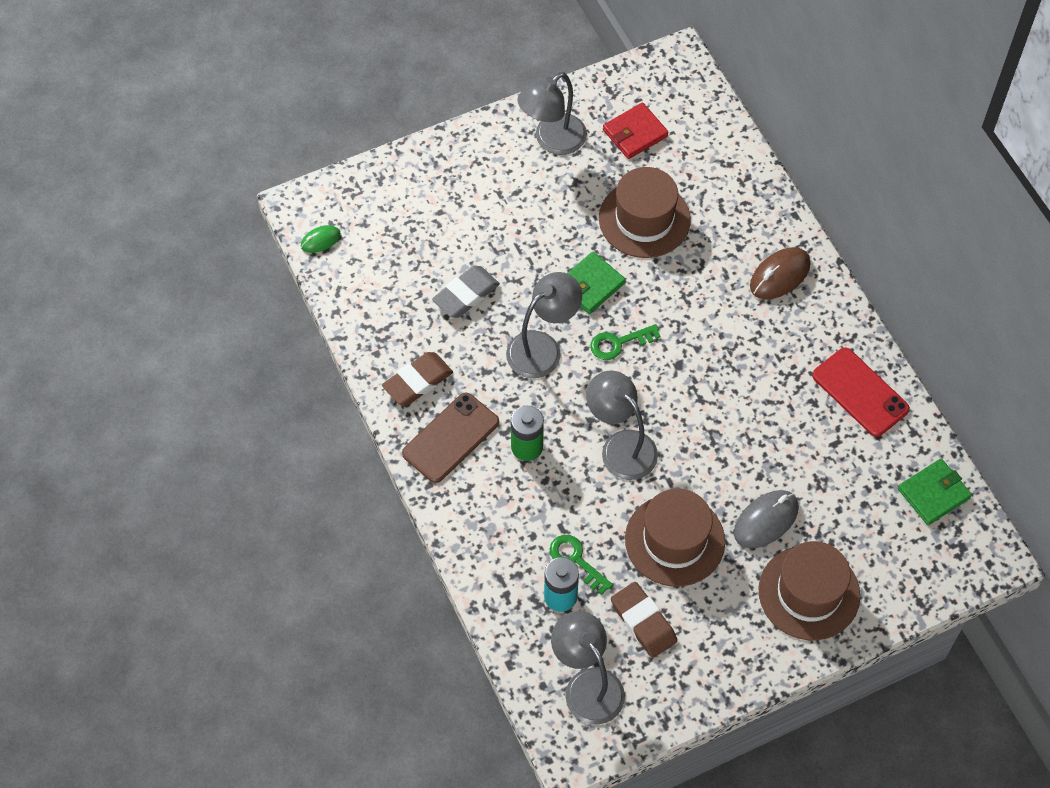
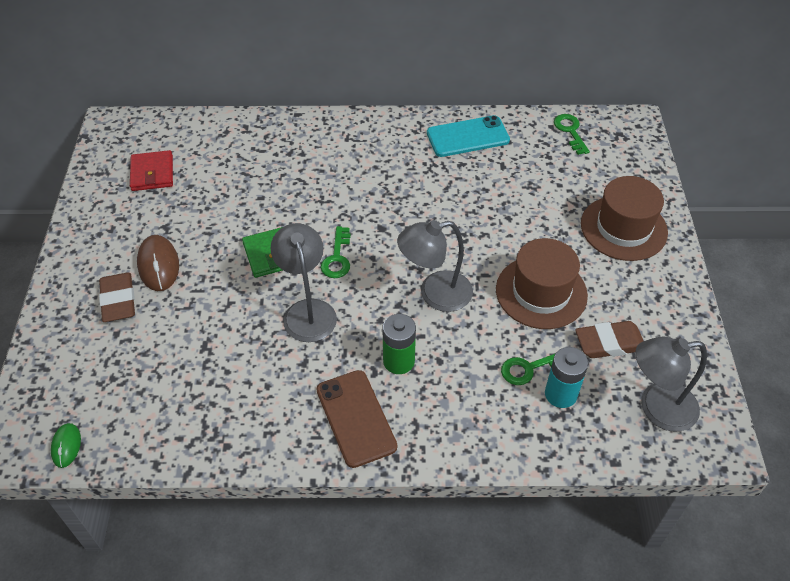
camera: 65 degrees left, 10 degrees down
brown eraser [382,352,453,405] -> brown eraser moved to [99,273,135,322]
grey eraser [432,266,500,318] -> none
grey lamp [518,72,587,155] -> none
brown hat [599,167,691,258] -> none
grey mouse [734,490,799,548] -> none
brown mouse [750,247,811,299] -> brown mouse moved to [137,235,179,291]
red phone [812,347,910,437] -> turquoise phone [427,115,510,157]
green wallet [898,459,972,525] -> green key [554,114,590,155]

